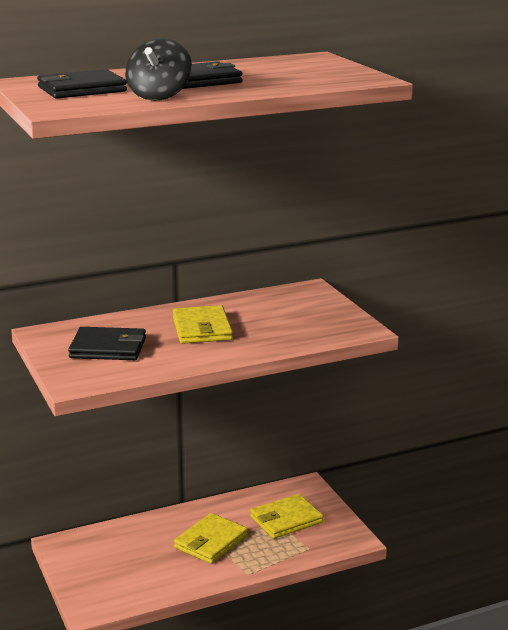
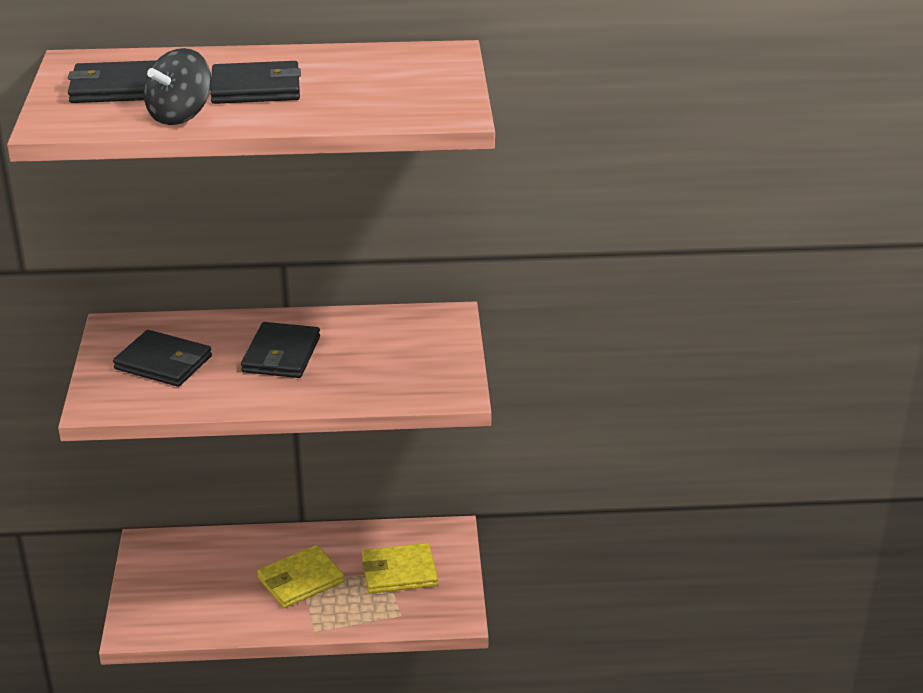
camera: 20 degrees right, 10 degrees up
yellow wallet [173,305,233,344] -> black wallet [241,322,320,378]

